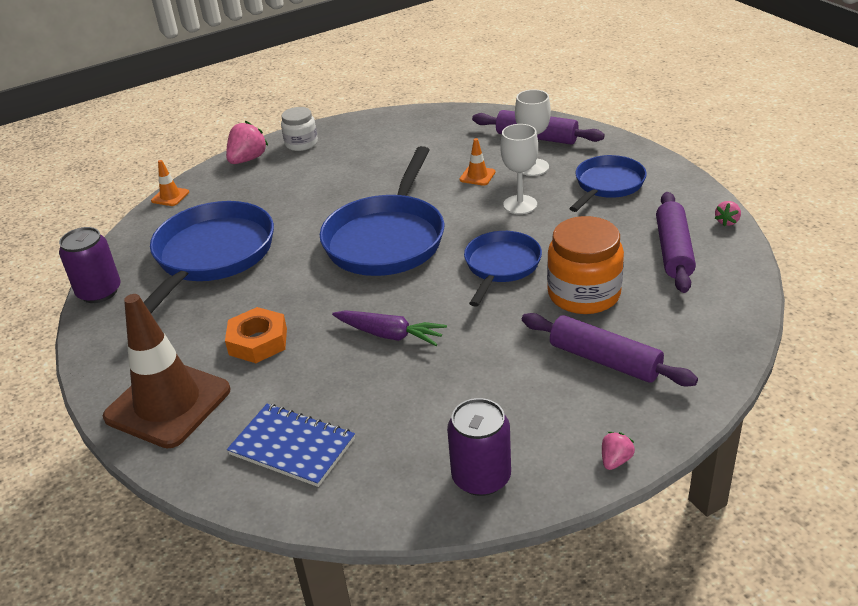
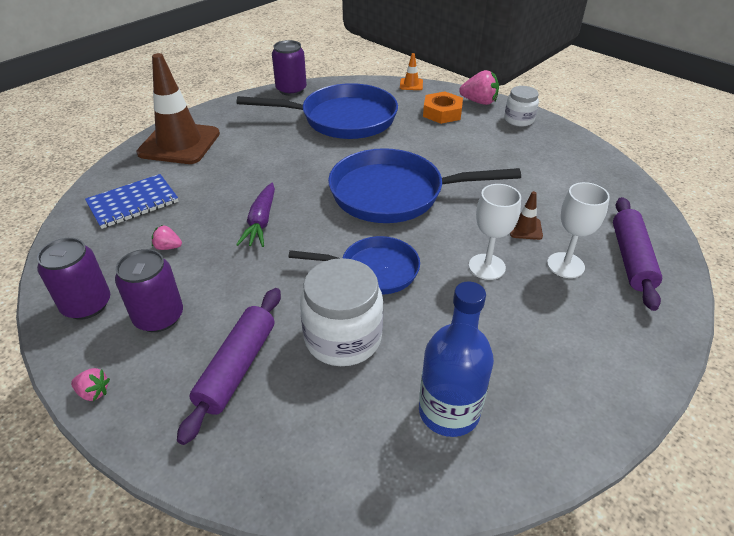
camera: 70 degrees right, 5 degrees up
orange nut [225,307,287,363] -> orange nut moved to [423,92,463,124]
blue notebook [227,404,355,487] -> blue notebook turned 45 degrees clockwise [85,174,178,229]
orange traffic cone [459,138,496,186] -> brown traffic cone [510,191,543,240]
orange jar [547,216,624,314] -> white jar [300,258,383,366]
blue pan [569,155,647,212] -> none
purple rolling pin [656,192,696,293] -> blue bottle [419,281,494,437]
pink strawberry [715,201,741,227] -> pink strawberry moved to [152,225,182,250]
none -> purple can [115,249,183,332]

